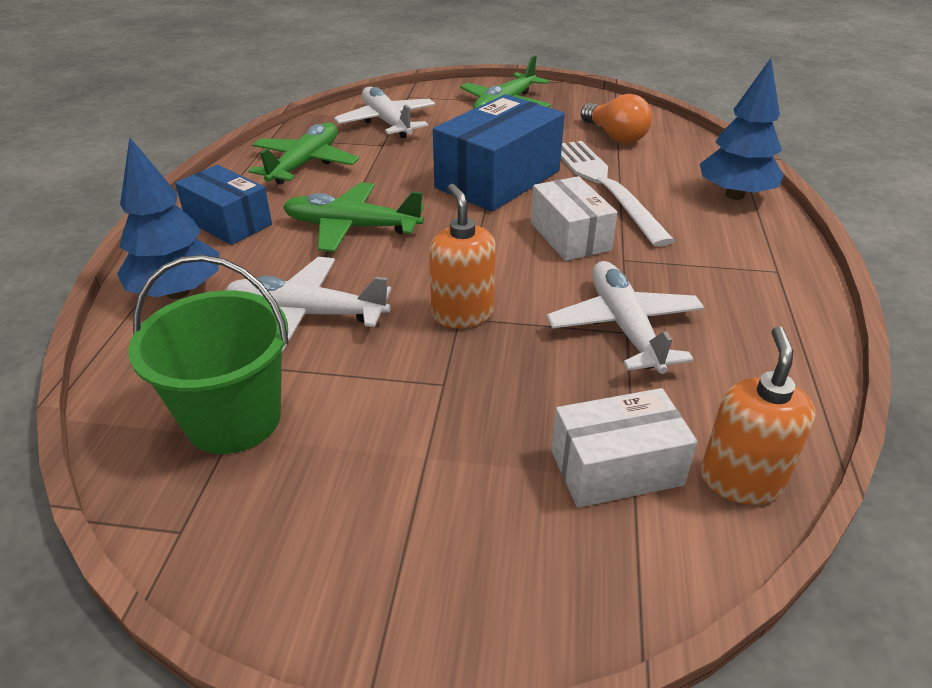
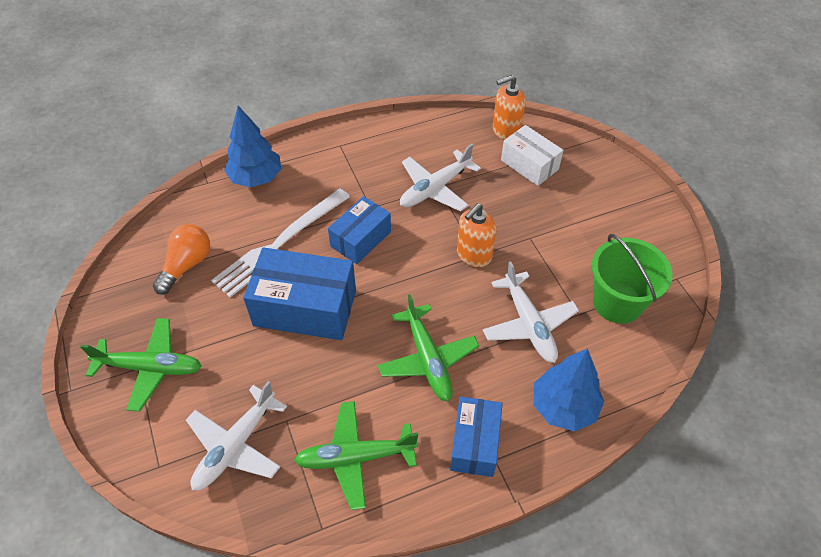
camera: 120 degrees left, 15 degrees up
white box [531,176,618,261] -> blue box [328,196,391,264]

